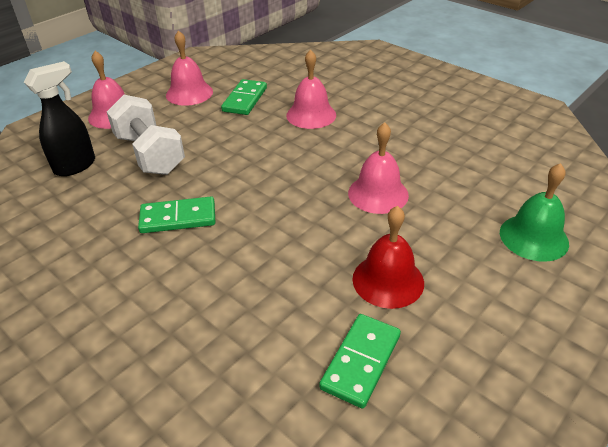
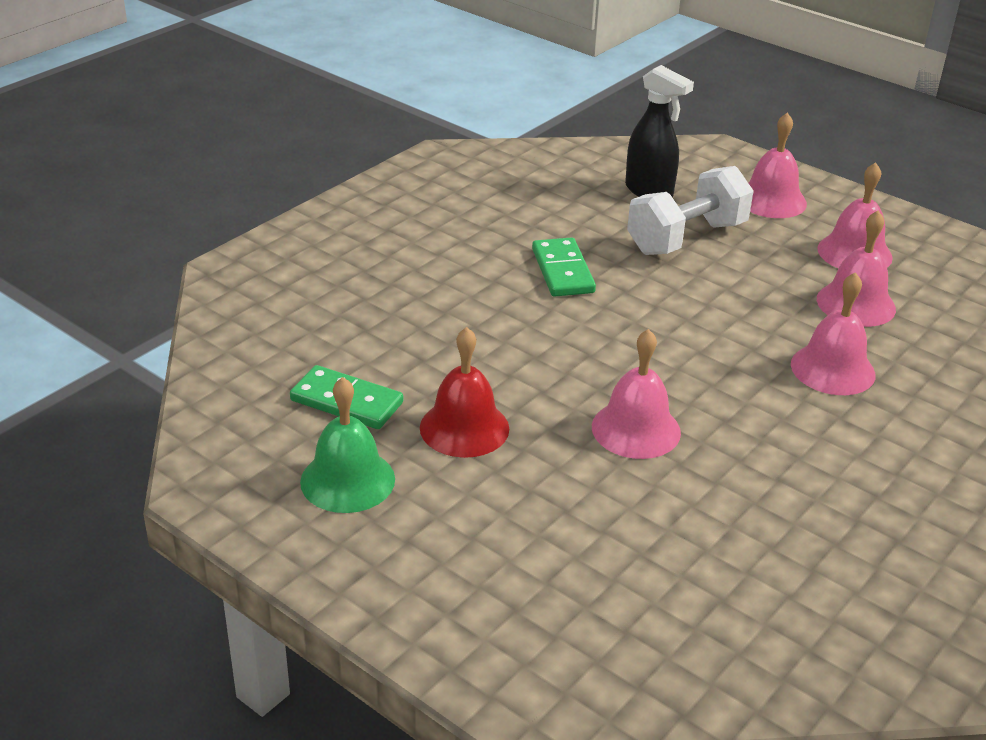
camera: 85 degrees right, 5 degrees down
green domino [221,79,267,115] -> pink bell [817,211,896,327]
green bell [500,163,569,262] -> green bell moved to [300,377,395,513]

